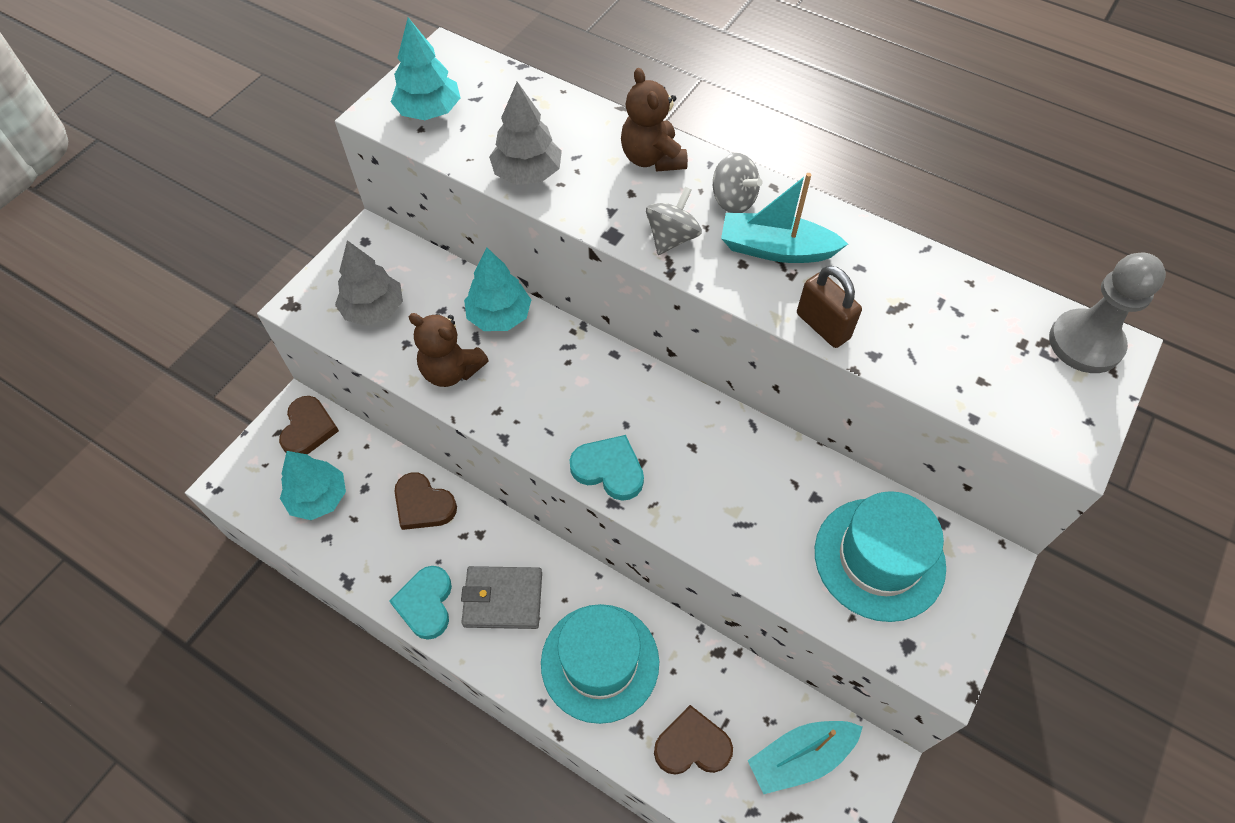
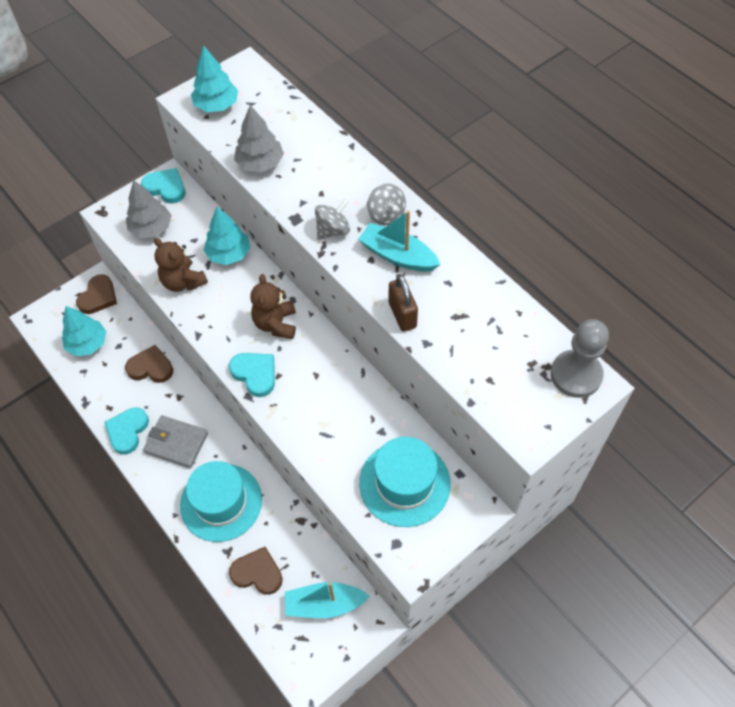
camera: 20 degrees right, 0 degrees up
brown heart [394,472,457,530] -> brown heart turned 135 degrees clockwise [125,345,173,383]
brown teddy bear [621,68,688,172] -> brown teddy bear moved to [250,274,296,339]
none -> turquoise heart [141,168,185,204]

